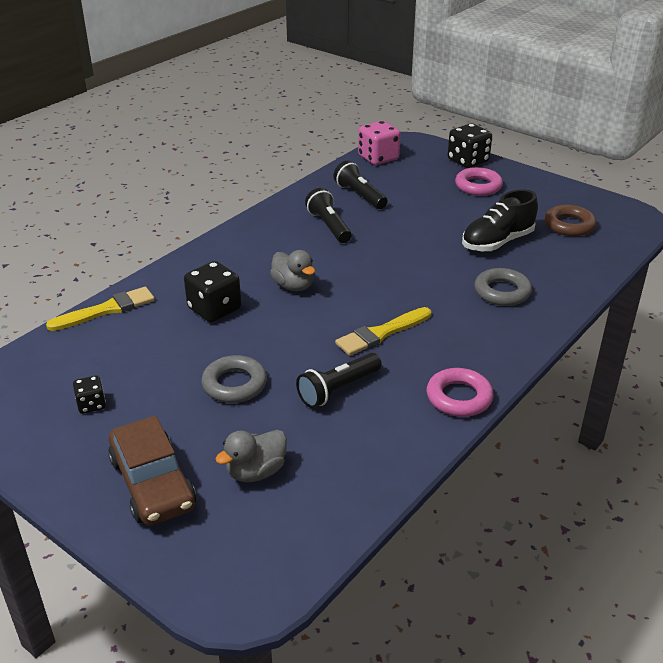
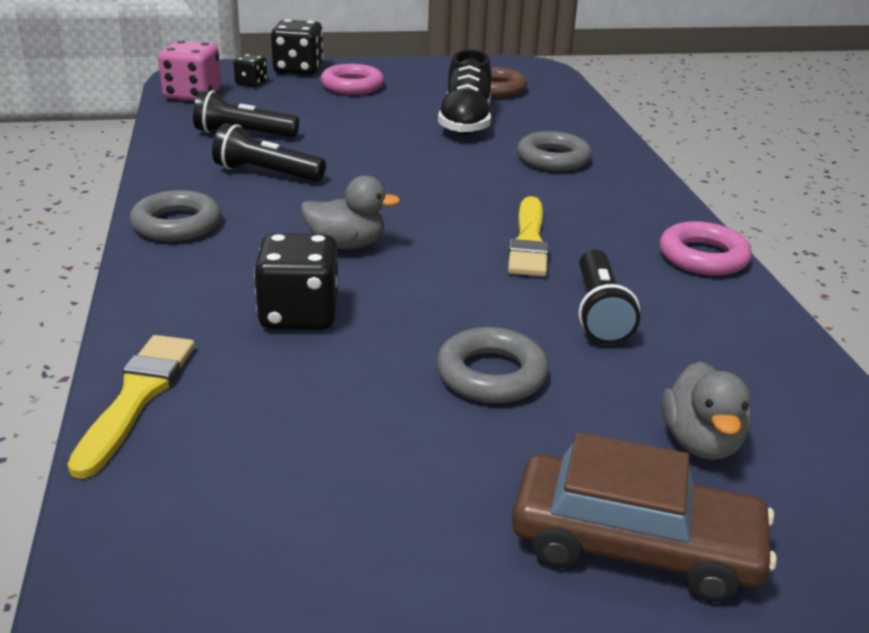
camera: 50 degrees left, 5 degrees down
black dice [73,376,106,414] -> black dice moved to [234,54,267,87]
none -> grey ring [130,190,221,242]

